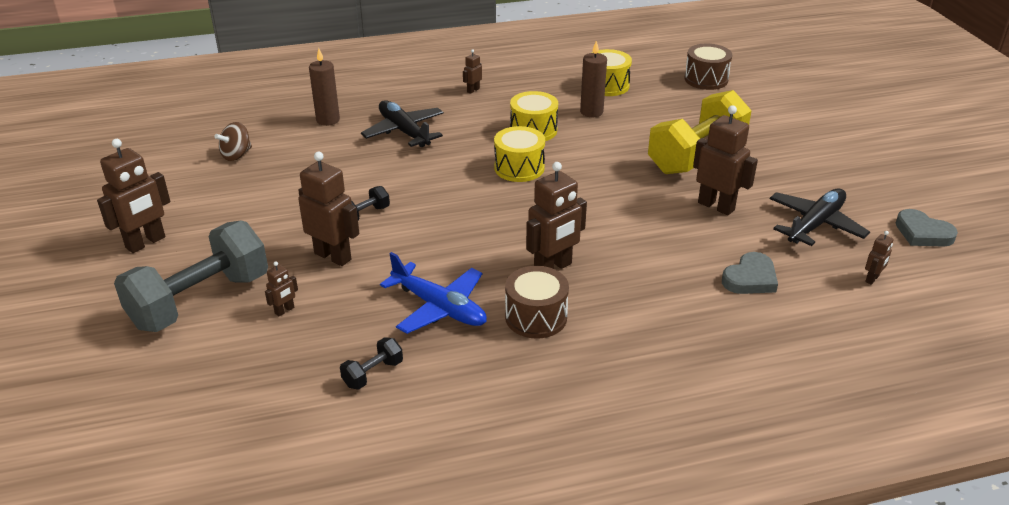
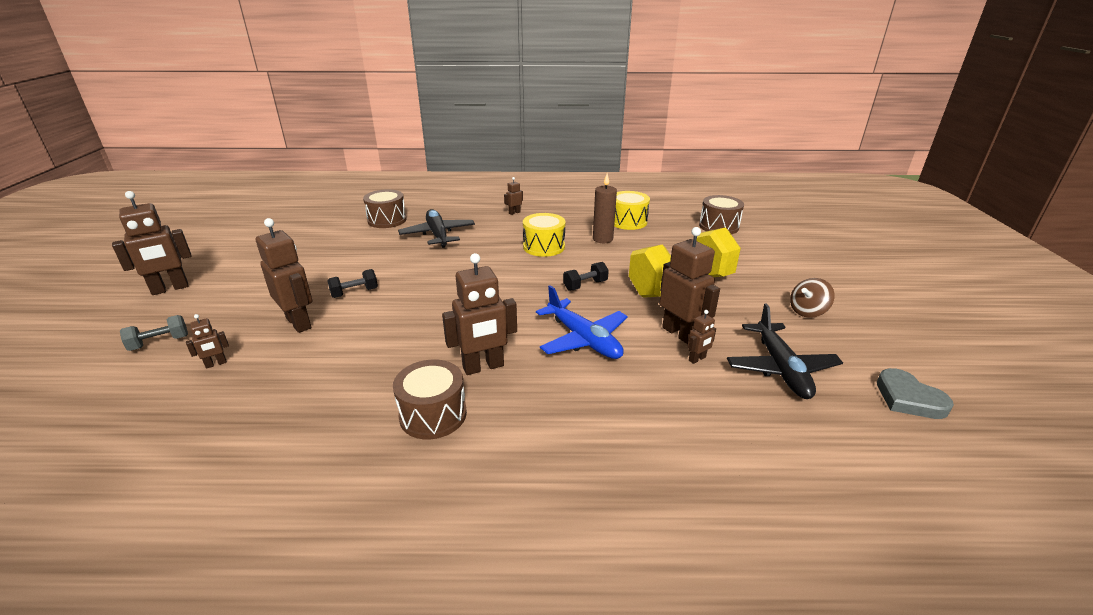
camera: 15 degrees right, 5 degrees down
grey dumbbell [114,220,268,332] -> grey dumbbell [120,315,188,351], size x0.41
brown spinning top [214,122,252,161] -> brown spinning top moved to [790,278,835,318]
brown candle [309,48,340,126] -> brown drum [363,189,407,228]
black dumbbell [340,337,403,389] -> black dumbbell moved to [563,262,609,291]
blue plane [380,252,487,334] -> blue plane moved to [536,285,628,359]
yellow drum [494,126,545,182] -> none
grey heart [722,252,778,294] -> none
black plane [770,188,870,246] -> black plane turned 120 degrees clockwise [727,303,843,399]
brown robot [865,231,894,285] -> brown robot moved to [687,310,716,364]

